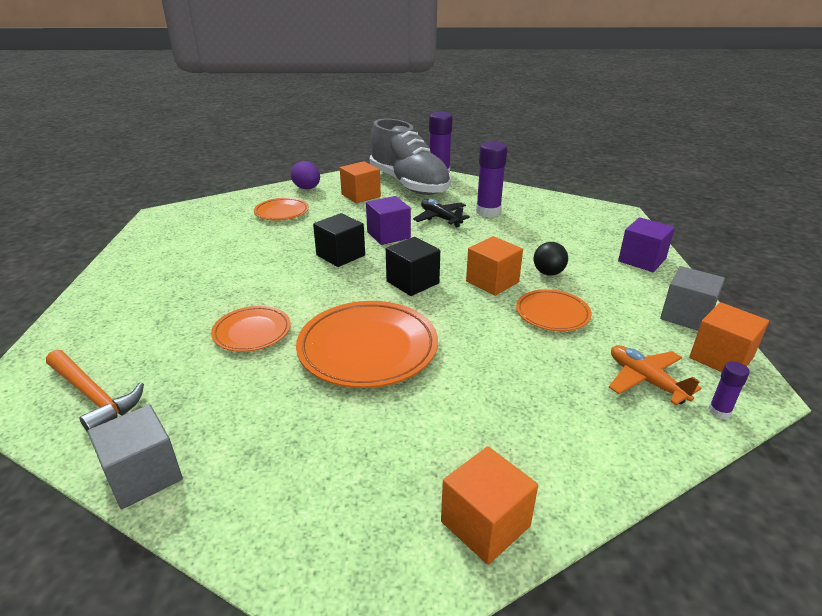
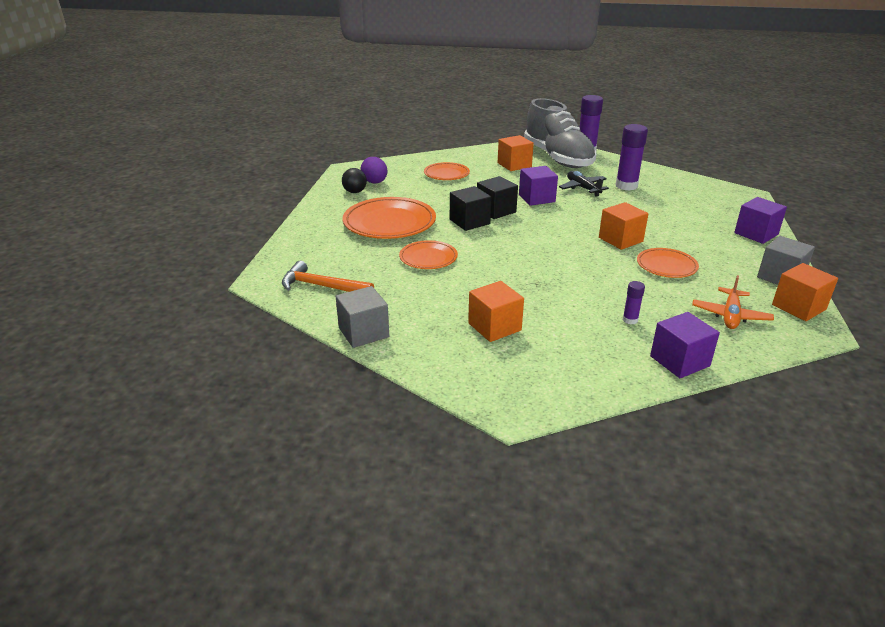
camera: 10 degrees right, 0 degrees up
orange hammer [46,350,144,431] -> orange hammer turned 150 degrees clockwise [282,261,374,292]
purple egg [291,161,320,189] -> purple egg moved to [361,157,387,183]
orange plate [296,301,438,388] -> orange plate moved to [342,197,436,239]
black cube [386,237,440,296] -> black cube moved to [450,186,492,231]
orange cube [441,446,538,565] -> orange cube moved to [468,281,524,342]
black ball [534,242,568,276] -> black ball moved to [342,168,367,193]
orange plane [609,345,702,405] -> orange plane turned 135 degrees counterclockwise [692,275,774,329]
purple glue stick [708,361,750,419] -> purple glue stick moved to [623,281,645,324]
none -> purple cube [650,312,720,378]

